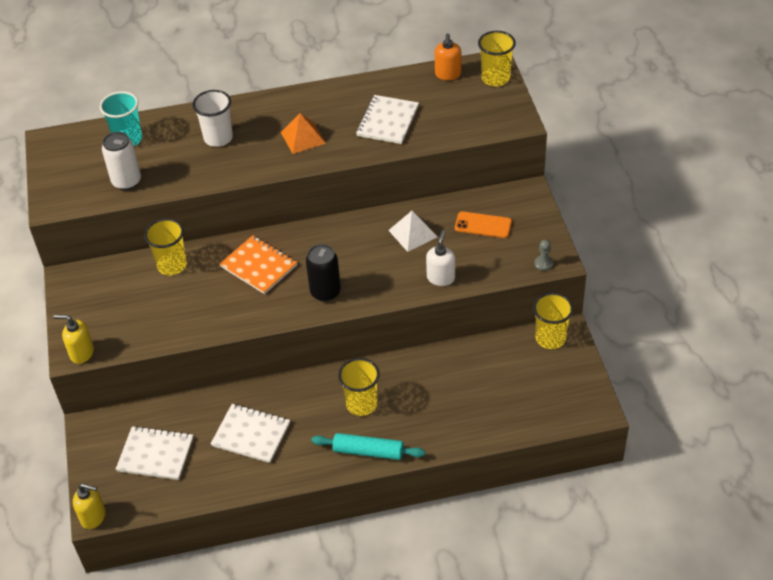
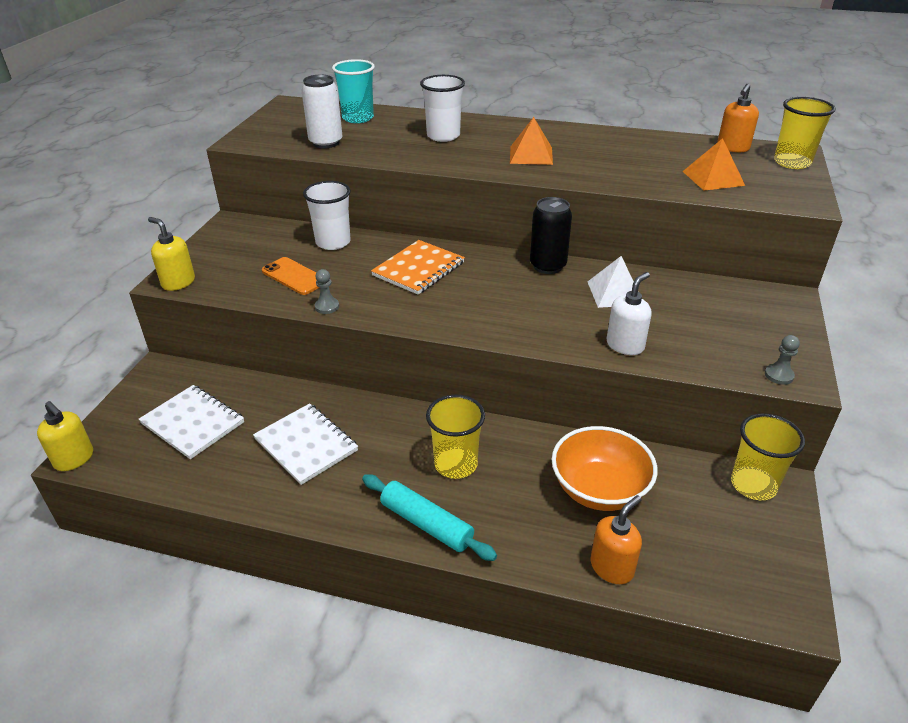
camera: 25 degrees right, 10 degrees down
yellow cup [144,218,187,275] -> white cup [303,181,351,250]
orange notebook [219,235,298,294] -> orange notebook turned 60 degrees clockwise [371,240,465,295]
black can [306,244,341,302] -> black can moved to [530,197,572,274]
white notebook [356,95,419,144] -> none
orange phone [455,211,512,238] -> orange phone moved to [262,257,320,295]
none -> grey pawn [315,269,339,314]
none -> orange bowl [551,426,658,511]
none -> orange soap dispenser [591,495,642,584]
none -> orange pyramid [682,138,745,191]

